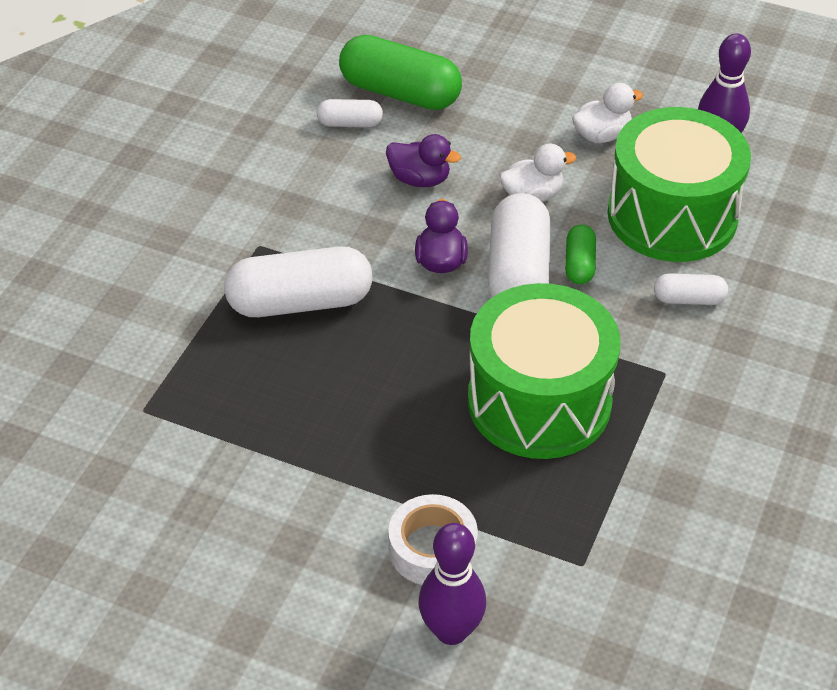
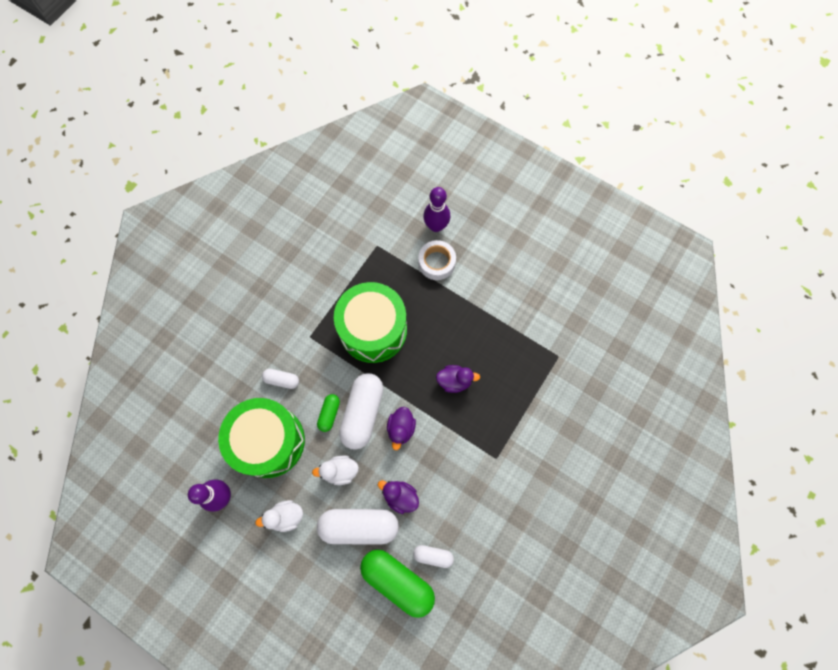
camera: 170 degrees left, 25 degrees up
white capsule [224,246,372,317] -> white capsule moved to [317,509,399,544]
none -> purple duck [436,365,480,393]

